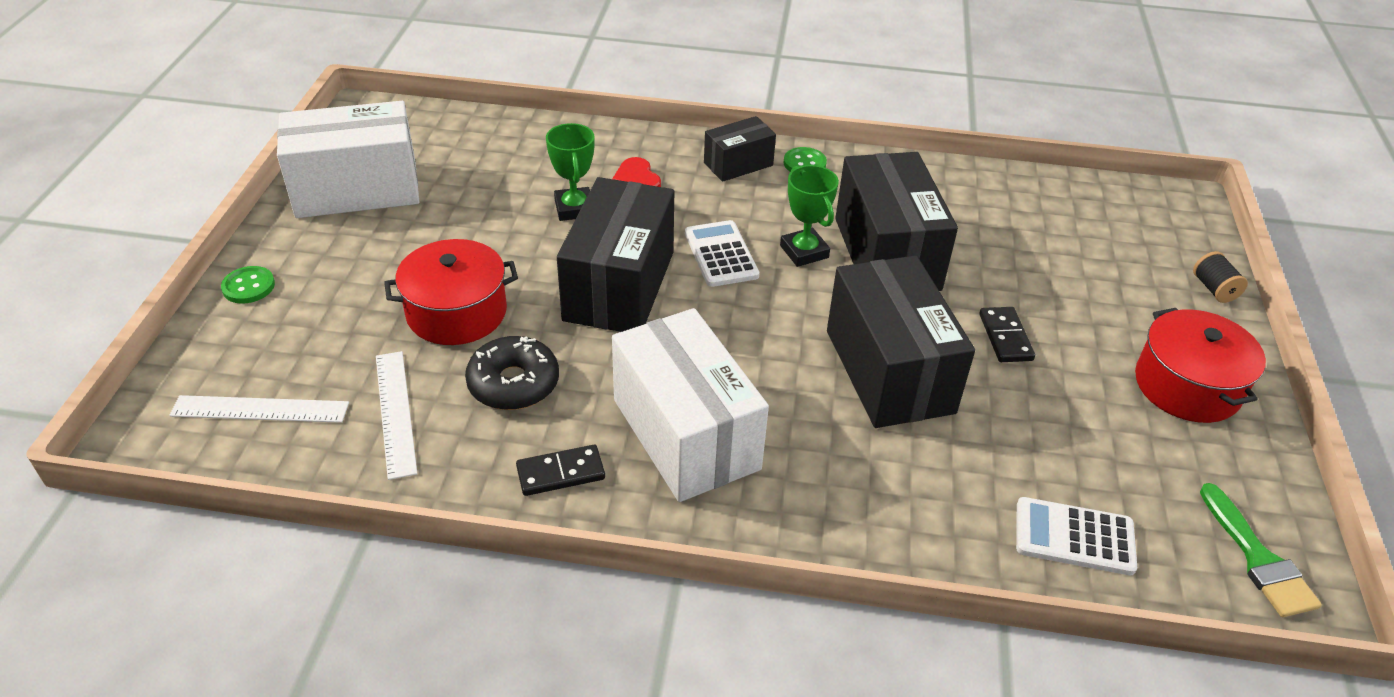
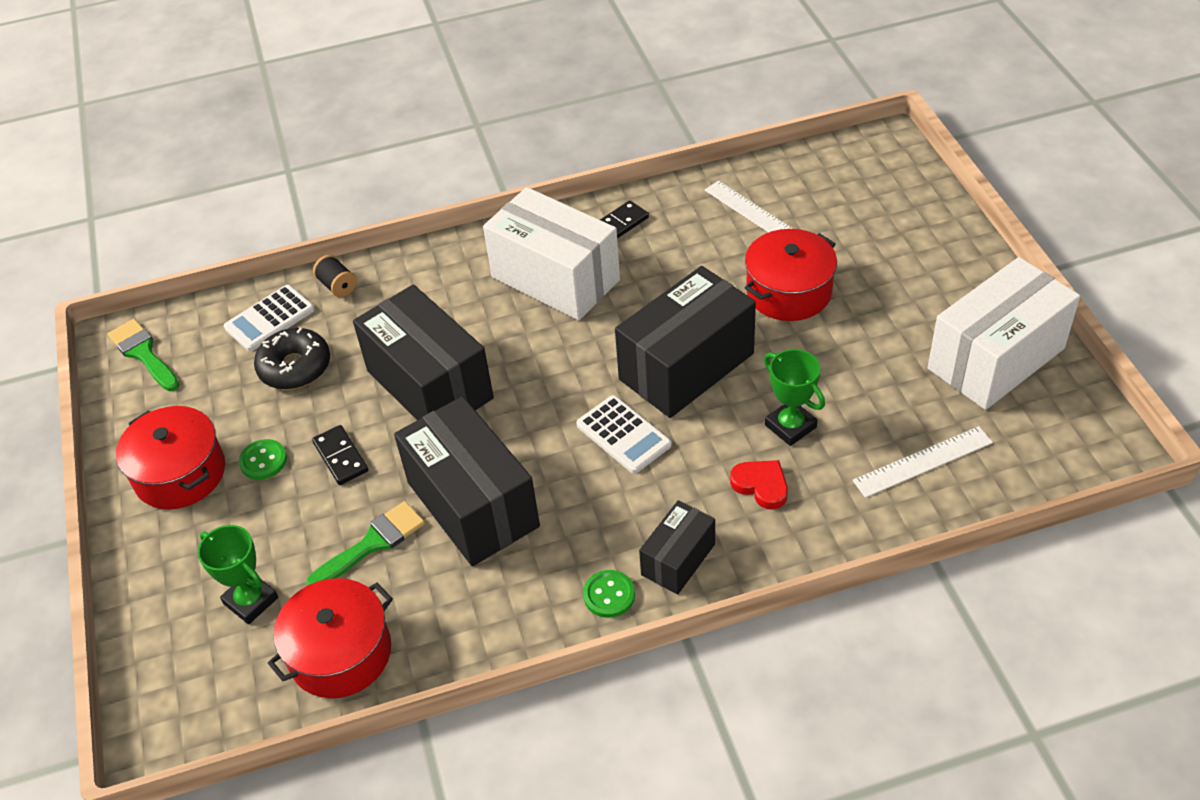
camera: 160 degrees right, 5 degrees up
white ruler [170,395,349,423] -> white ruler moved to [853,426,993,498]
green button [221,266,275,304] -> green button moved to [239,439,287,480]
black donut [465,336,559,410] -> black donut moved to [254,328,330,390]
black box [557,177,674,332] -> black box turned 60 degrees clockwise [615,266,756,418]
green trophy [780,165,839,267] -> green trophy moved to [198,525,278,624]
white calculator [1016,497,1137,575] -> white calculator turned 150 degrees clockwise [224,285,315,351]
black spool [1193,251,1248,303] -> black spool moved to [313,255,357,297]
none -> red pot [268,578,393,698]
none -> green brush [306,501,425,585]

